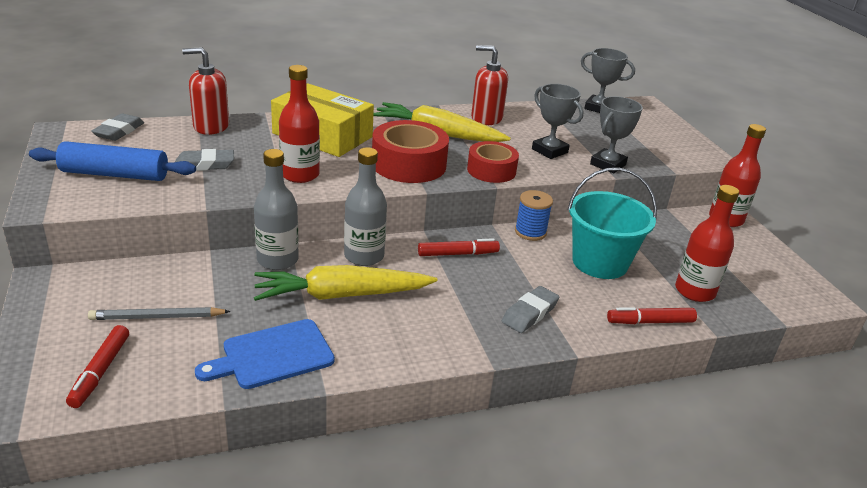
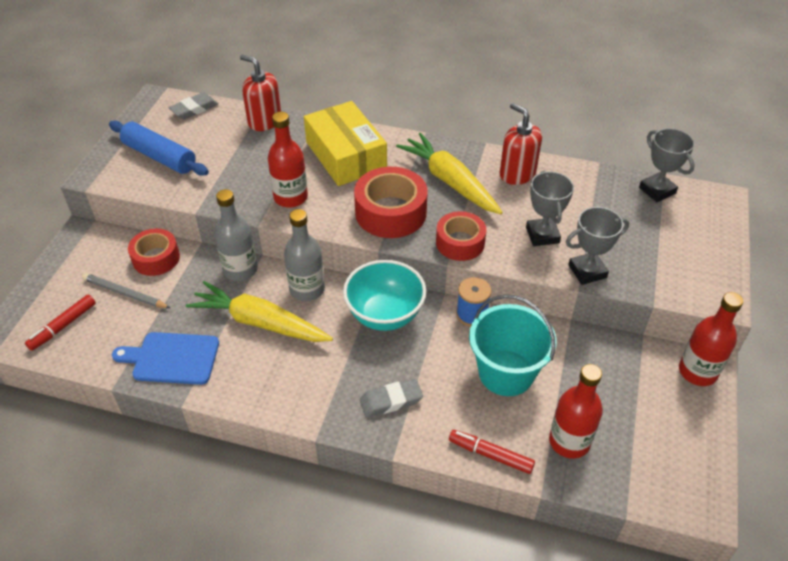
camera: 35 degrees right, 15 degrees up
grey eraser [175,149,234,171] -> none
red marker [418,238,500,256] -> turquoise bowl [343,260,426,331]
none -> red tape [128,229,180,276]

